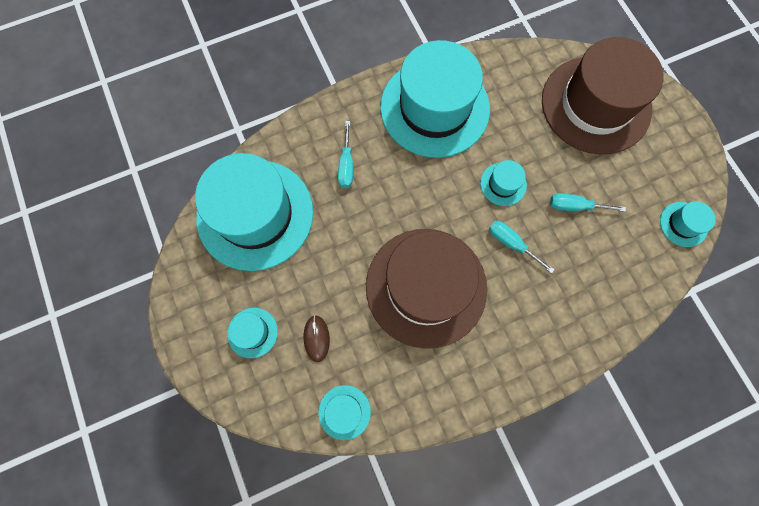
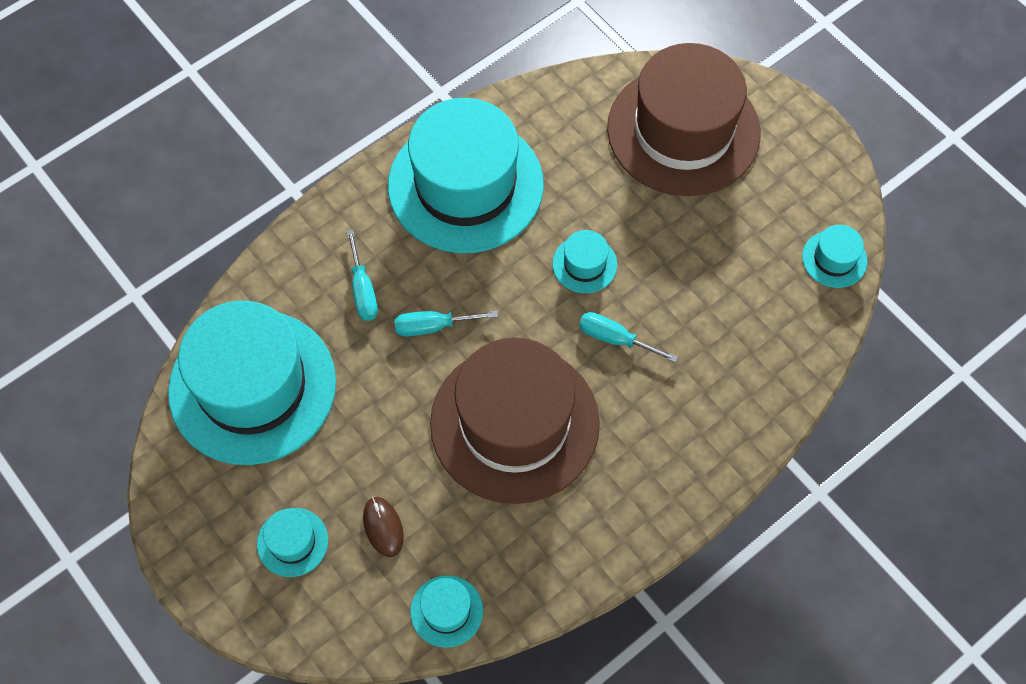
camera: 15 degrees left, 10 degrees down
turquoise screwdriver [550,193,626,212] -> turquoise screwdriver moved to [395,311,498,337]

